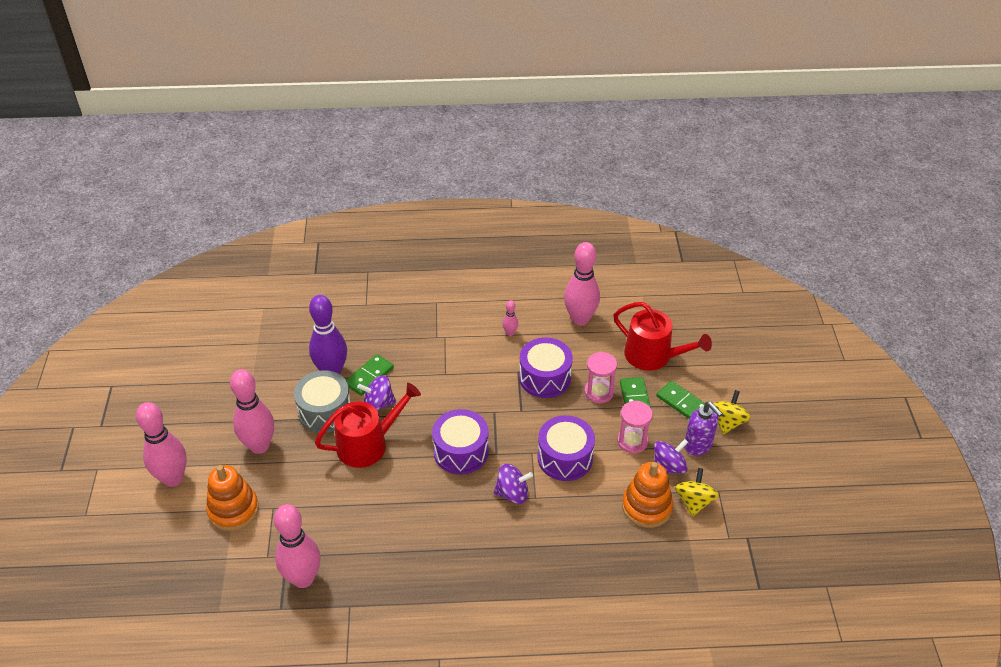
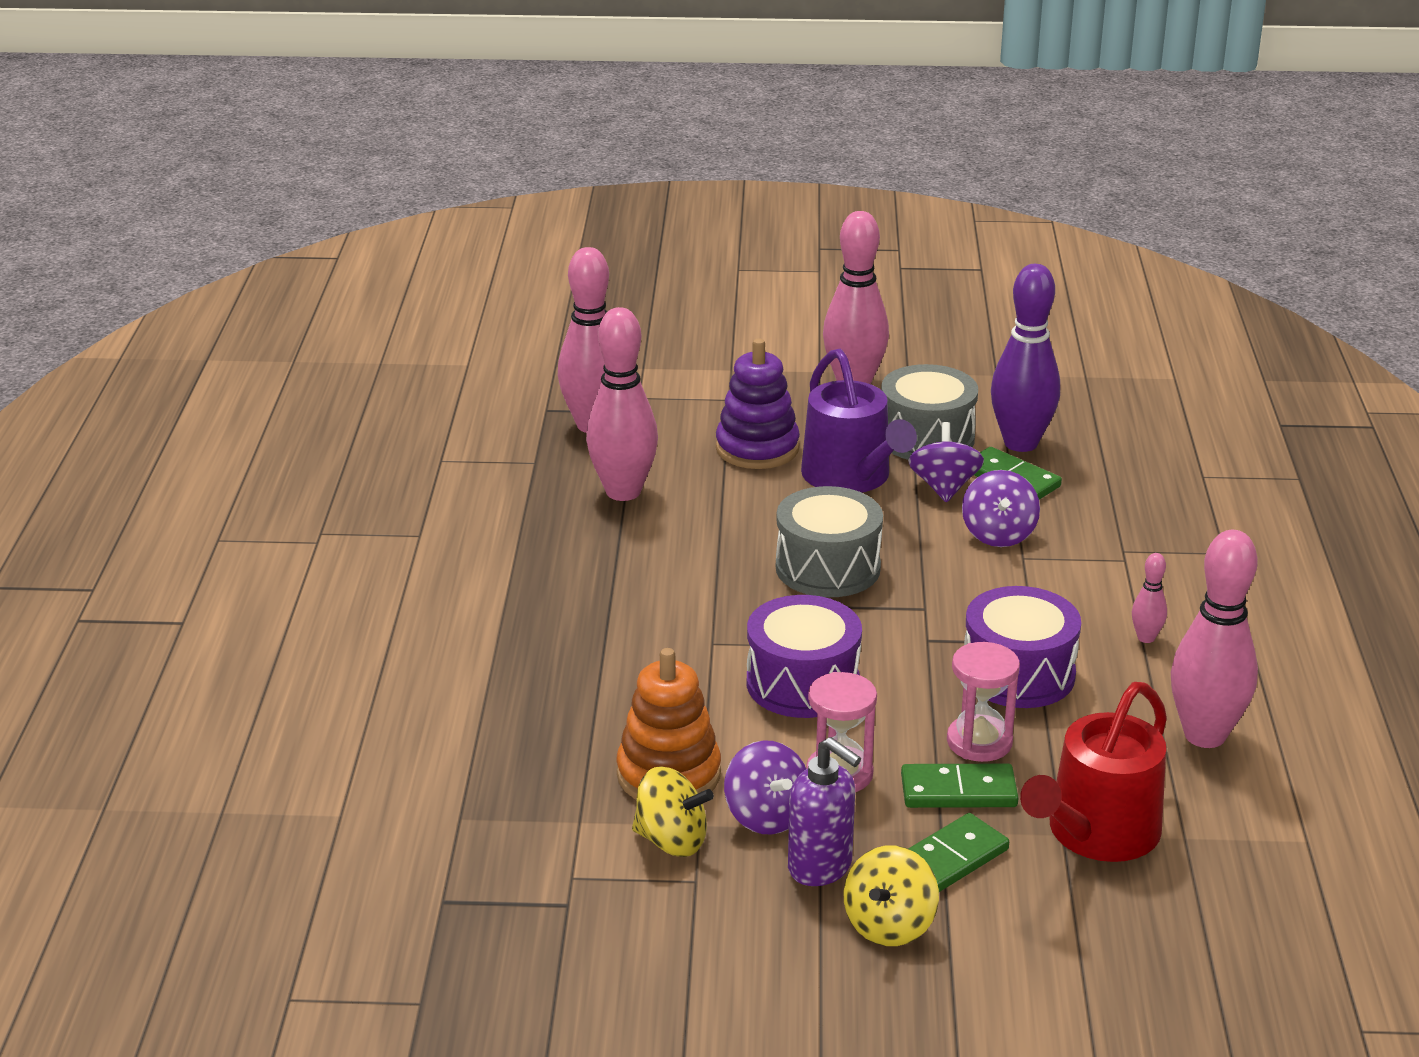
camera: 95 degrees right, 15 degrees down
pink bowling pin [136,402,187,487] -> pink bowling pin moved to [586,307,658,501]
orange stacking toy [206,465,259,531] -> none
red watering can [315,383,421,468] -> purple watering can [801,349,917,493]
purple drum [432,409,489,475] -> grey drum [776,486,883,597]
purple spinning top [494,464,533,504] -> purple spinning top moved to [962,470,1040,547]
purple soap dispenser [684,401,723,456] -> purple soap dispenser turned 105 degrees counterclockwise [788,737,861,886]
yellow spinning top [713,390,751,434] -> yellow spinning top turned 90 degrees clockwise [844,845,939,946]
none -> purple stacking toy [716,339,800,469]

